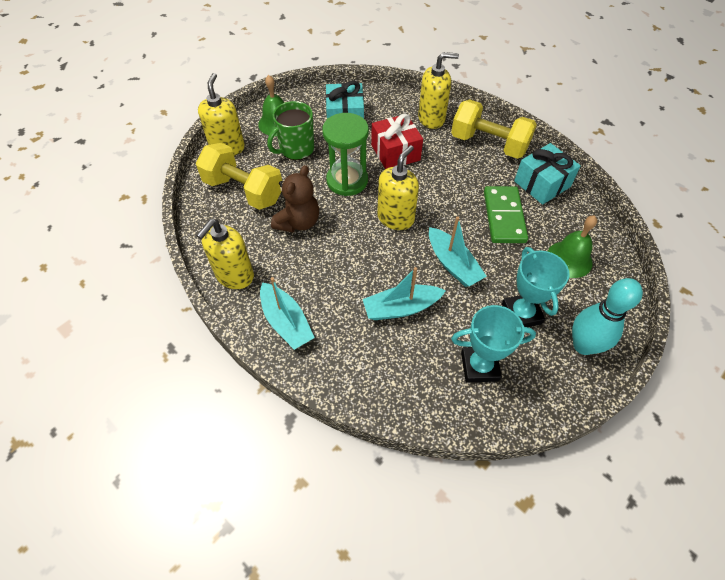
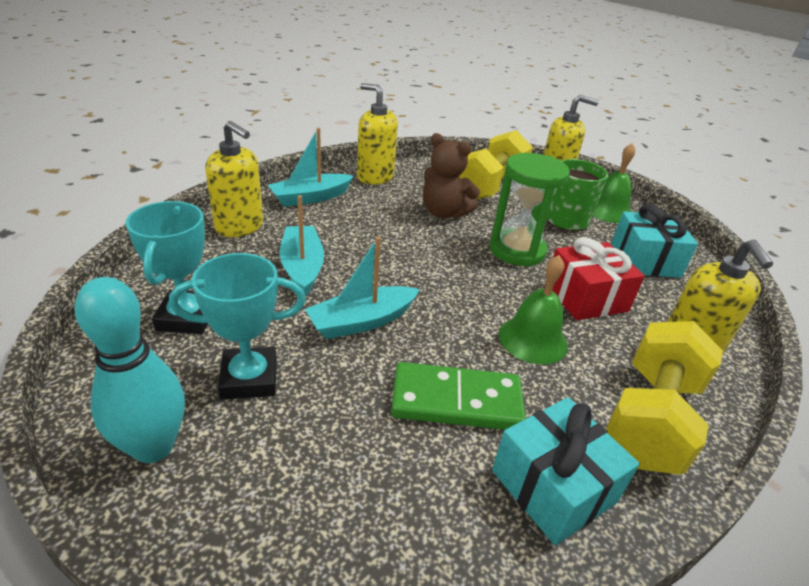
camera: 90 degrees right, 20 degrees down
yellow soap dispenser [377,145,419,230] -> yellow soap dispenser moved to [205,121,263,237]
green bell [548,215,597,278] -> green bell moved to [499,255,568,364]

